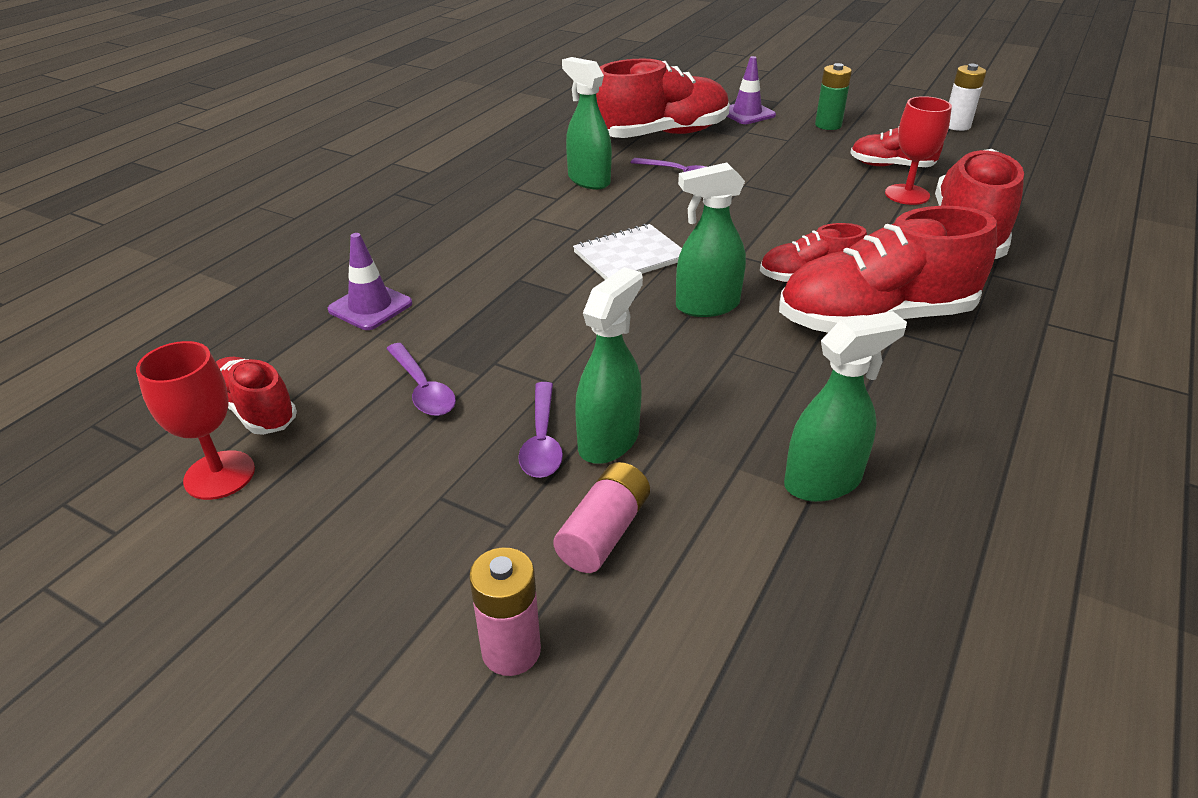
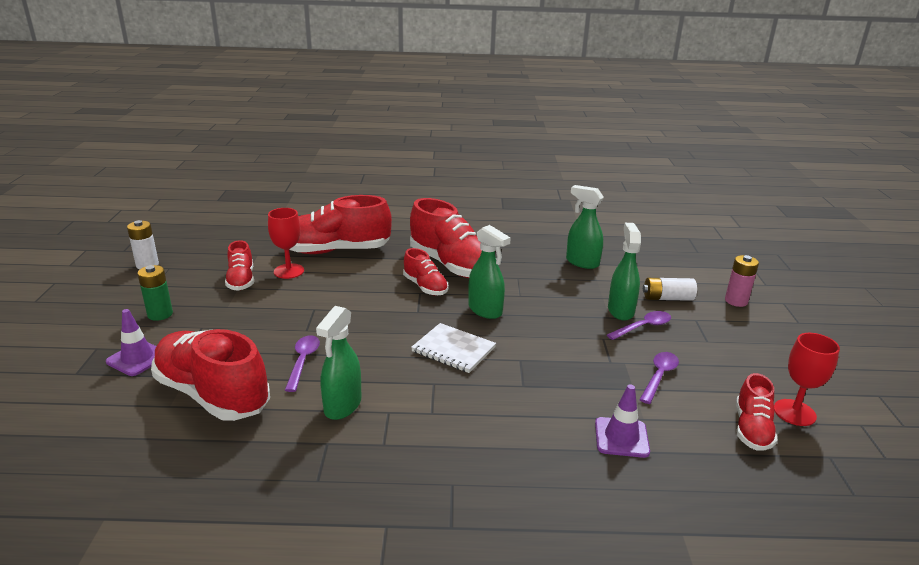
camera: 120 degrees left, 10 degrees down
pink battery [553,462,650,573] -> white battery [643,278,697,301]
green spray bottle [575,267,643,464] -> green spray bottle turned 90 degrees clockwise [608,223,641,321]

